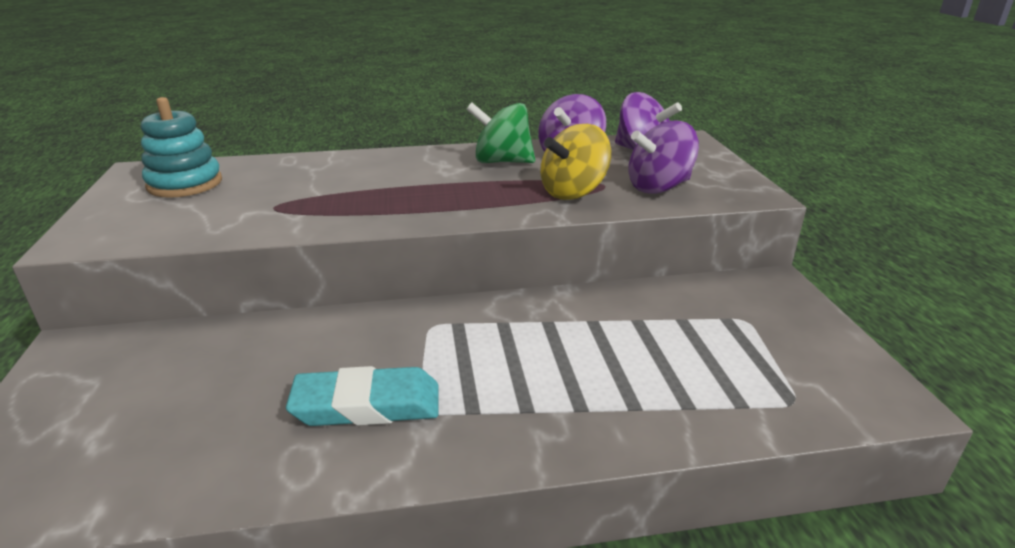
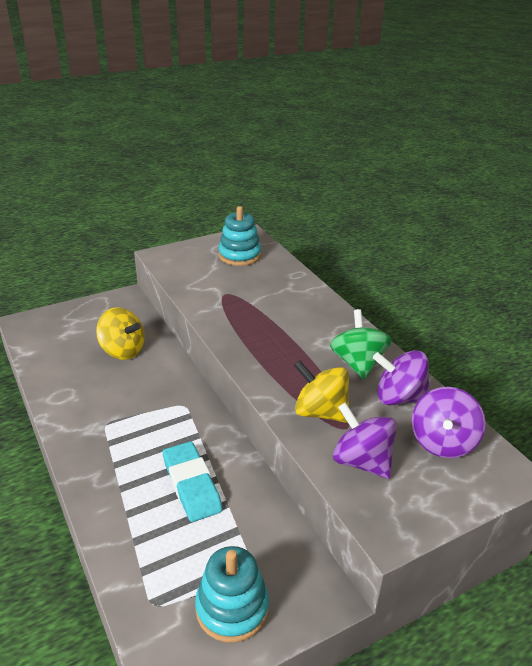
camera: 70 degrees right, 5 degrees up
turquoise eraser [286,366,438,426] -> turquoise eraser moved to [163,441,222,522]
none -> yellow spinning top [96,307,145,360]
none -> turquoise stacking toy [195,546,269,643]

